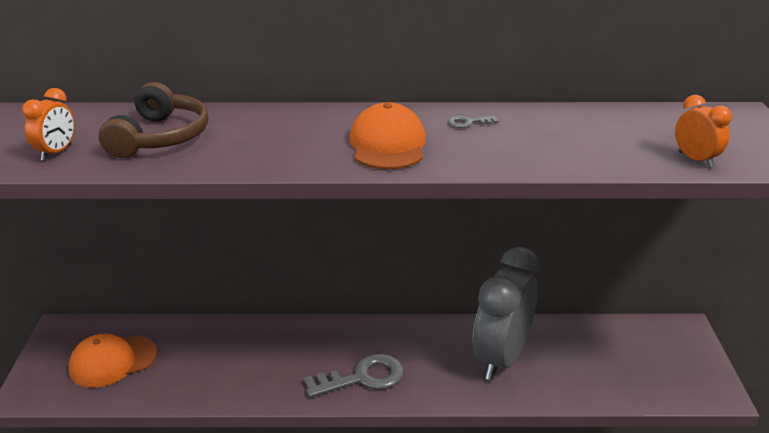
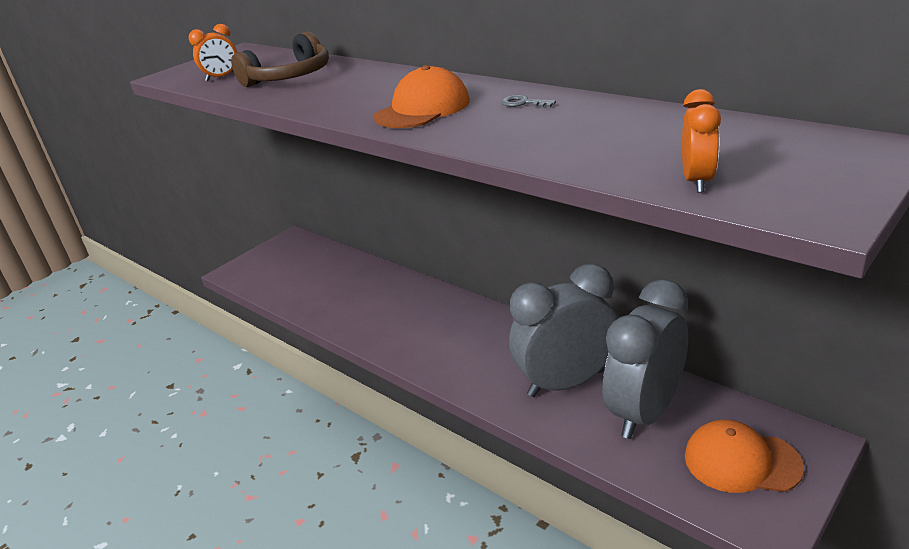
camera: 45 degrees right, 0 degrees up
orange cap [68,334,157,388] -> orange cap moved to [685,420,804,493]
grey key [304,354,404,398] -> none
none -> grey clock [602,279,688,439]

